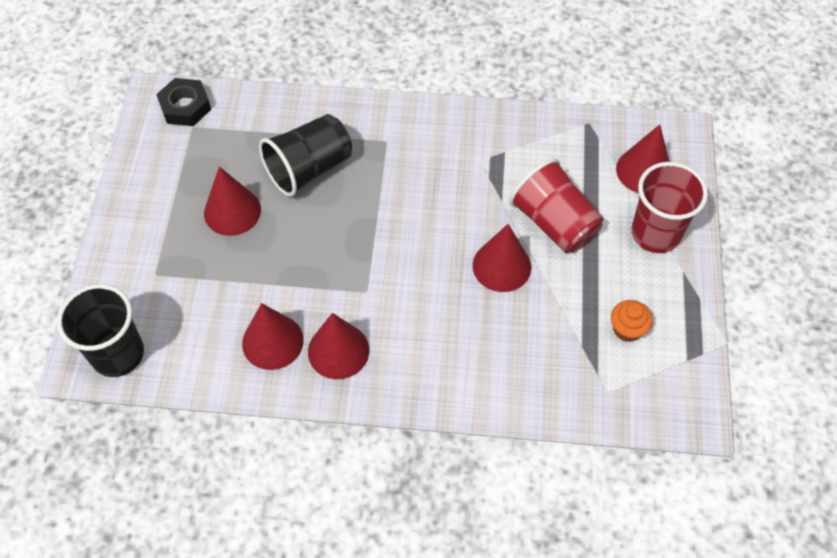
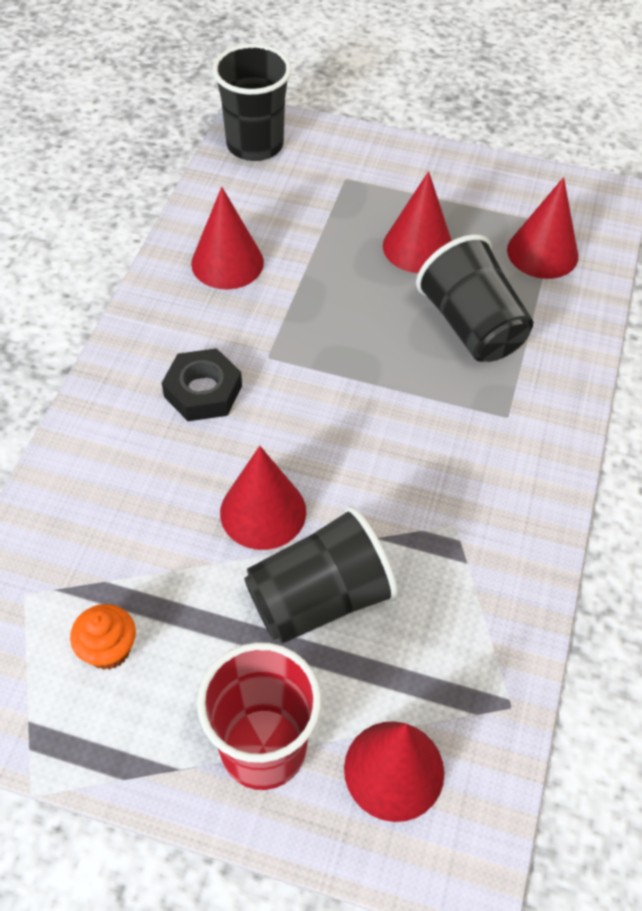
camera: 100 degrees right, 5 degrees down
black nut [156,78,211,126] -> black nut moved to [162,348,242,421]
red cone [308,313,369,379] -> red cone moved to [507,177,578,279]
red cup [509,158,603,253] -> black cup [244,506,398,644]

